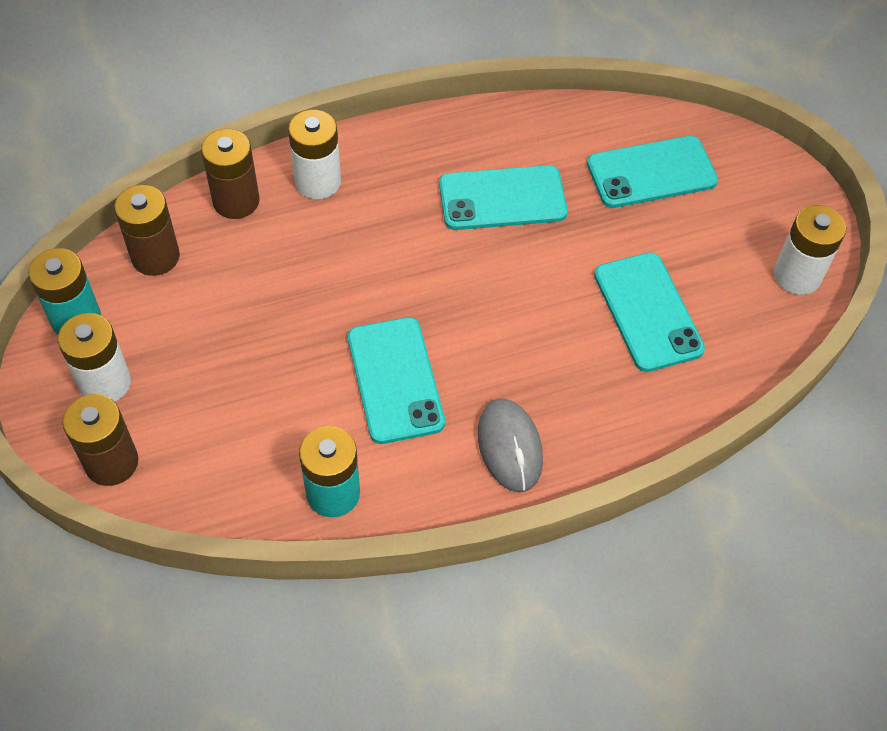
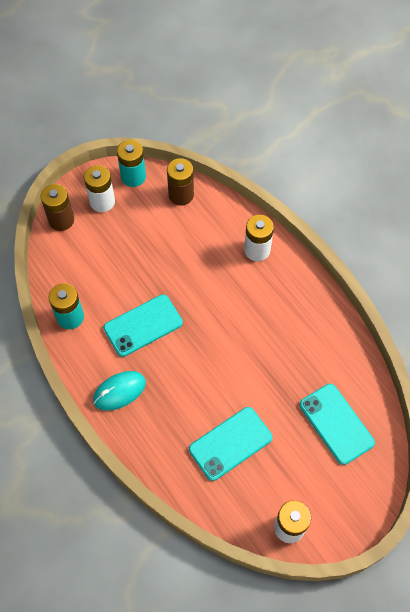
camera: 75 degrees right, 5 degrees up
brown battery [201,129,260,219] -> none
turquoise phone [439,165,568,230] -> none
grey mouse [478,399,543,492] -> turquoise mouse [93,371,146,411]

